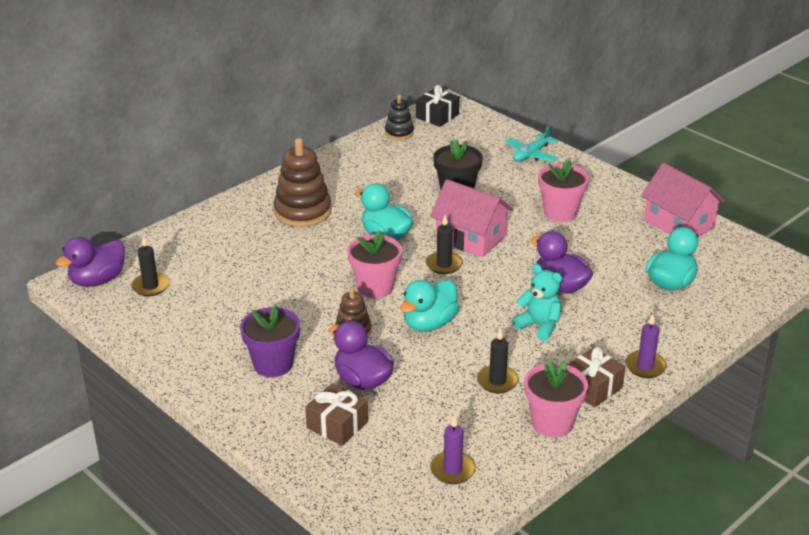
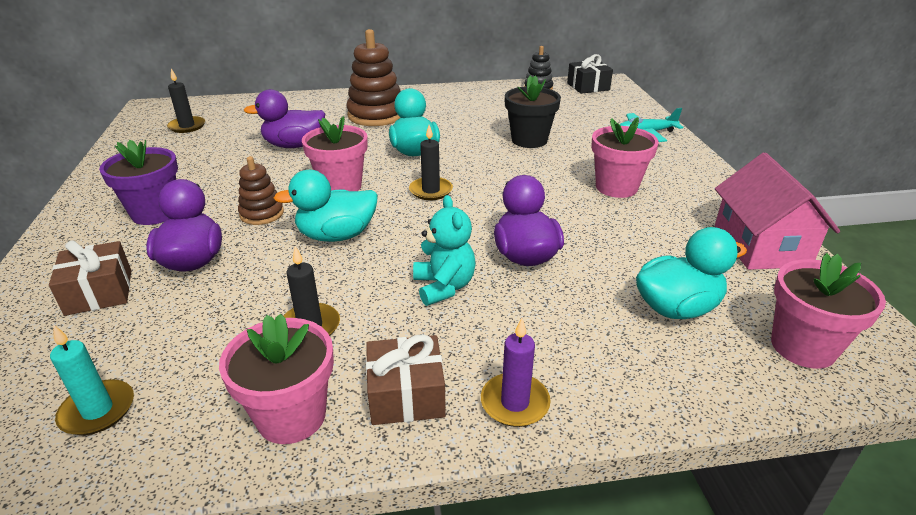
camera: 35 degrees right, 0 degrees up
purple duck [56,237,125,287] -> purple duck moved to [244,89,325,148]
pink house [430,179,513,257] -> none
purple candle [430,415,476,484] -> turquoise candle [50,324,134,435]
none -> pink flower pot [771,253,886,369]

